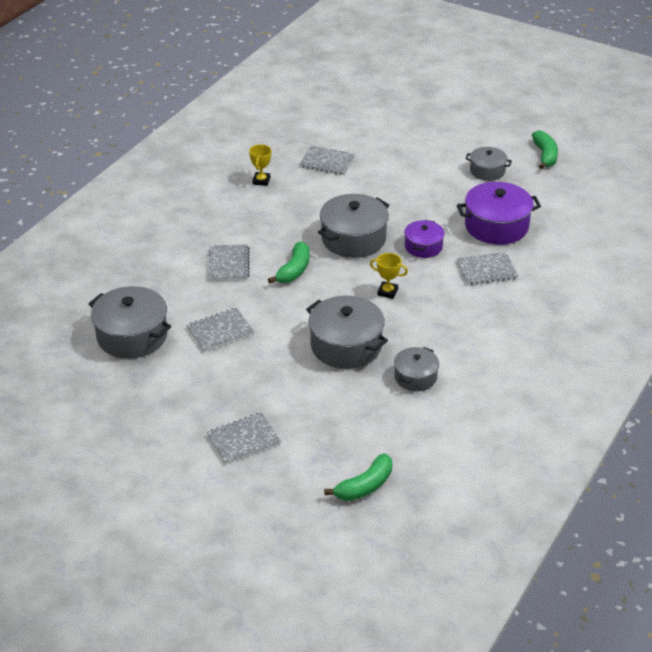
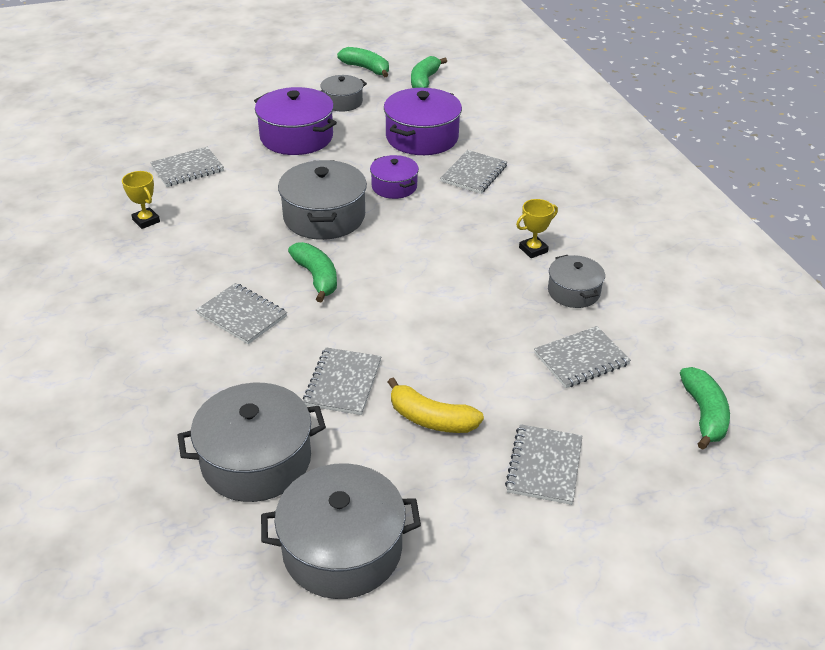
camera: 50 degrees left, 0 degrees up
grey pot [306,296,388,369] -> grey pot moved to [261,463,421,599]
yellow trophy [370,253,408,299] -> yellow trophy moved to [516,199,558,258]
none -> purple pot [254,87,337,155]
none -> yellow banana [388,378,484,433]
none -> green banana [411,56,447,88]
none -> grey notebook [534,326,631,388]

